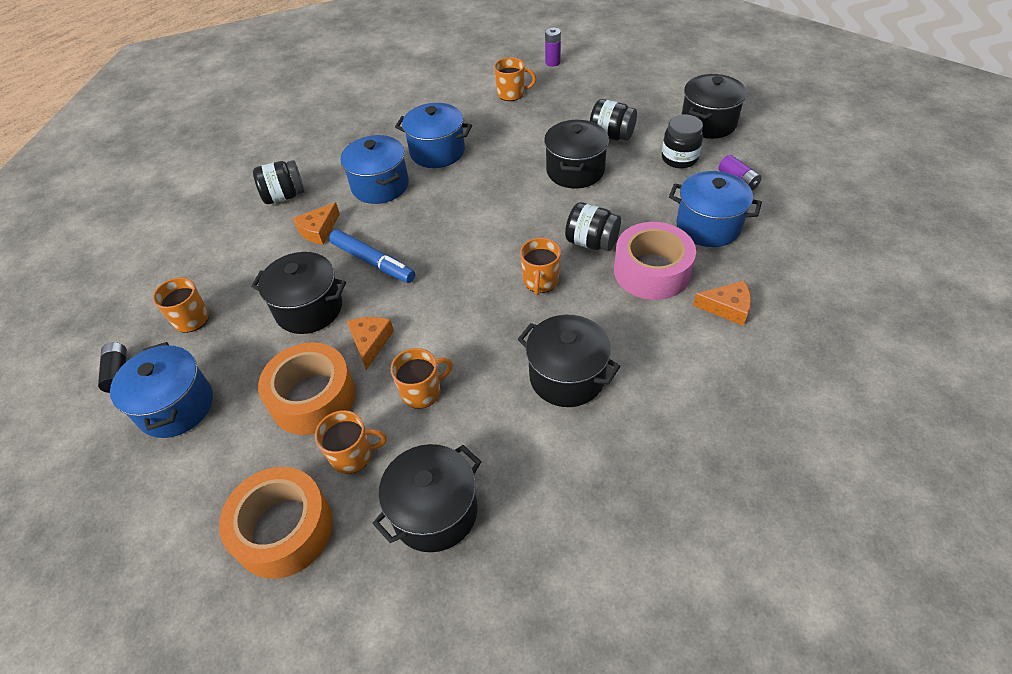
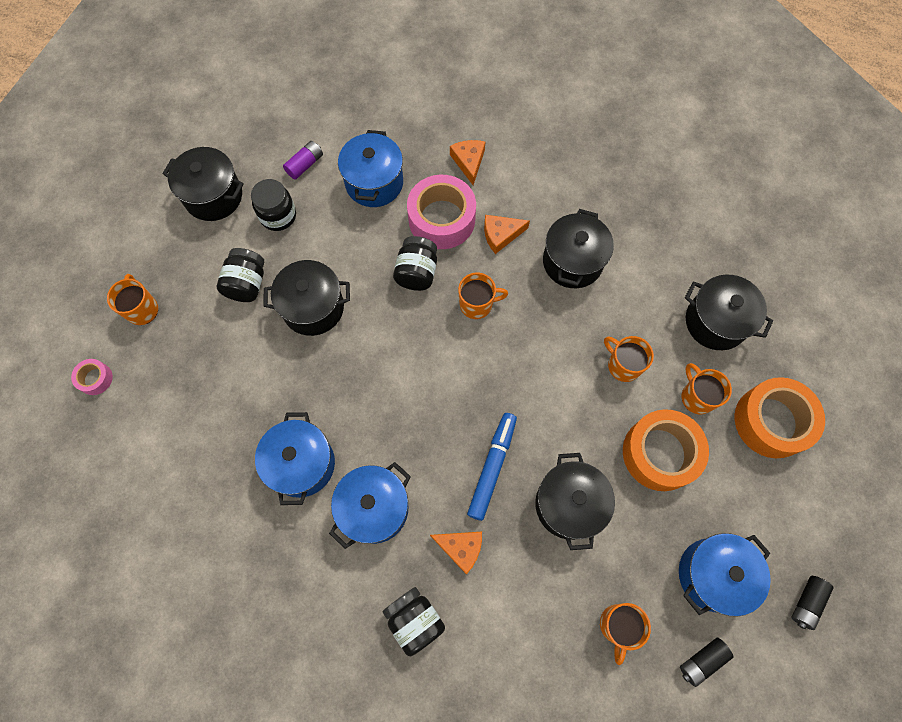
camera: 110 degrees left, 20 degrees up
orange cheese [347,317,394,370] -> orange cheese moved to [484,215,530,254]
orange mug [494,57,536,101] -> orange mug moved to [107,274,158,325]
purple battery [545,28,561,67] -> pink tape [71,359,113,395]
none -> black battery [792,576,834,630]

